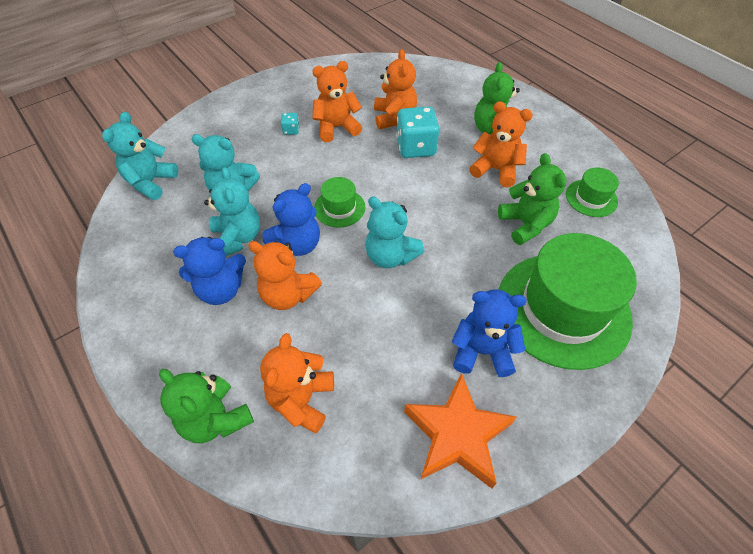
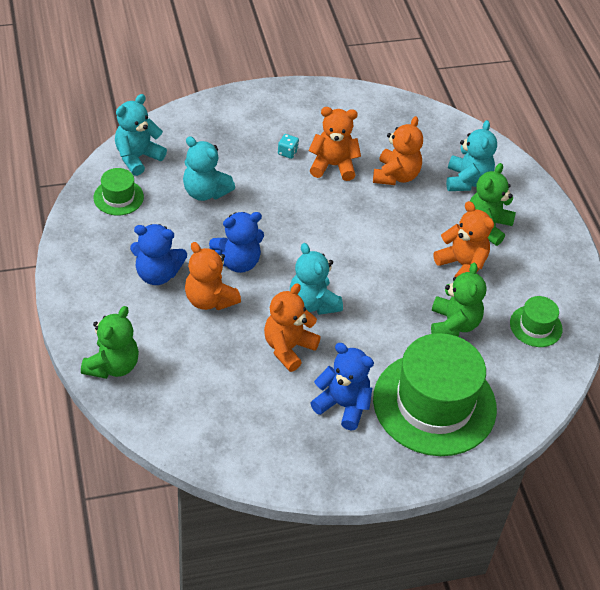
camera: 20 degrees right, 5 degrees down
green teddy bear [159,369,254,444] -> green teddy bear turned 135 degrees counterclockwise [81,306,139,379]
turquoise teddy bear [204,167,260,257] -> turquoise teddy bear moved to [446,120,497,191]
orange teddy bear [260,333,334,433] -> orange teddy bear moved to [264,283,321,372]
green hat [314,177,365,228] -> green hat moved to [94,168,144,216]
turquoise dice [396,107,439,158] -> none
orange star [404,373,516,489] -> none

